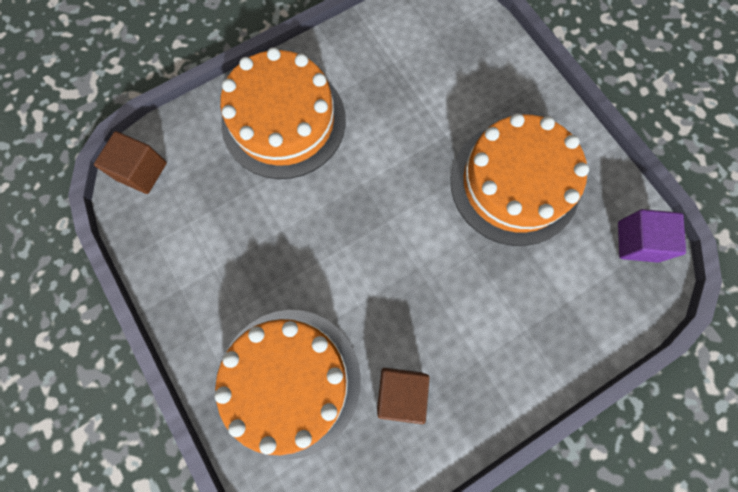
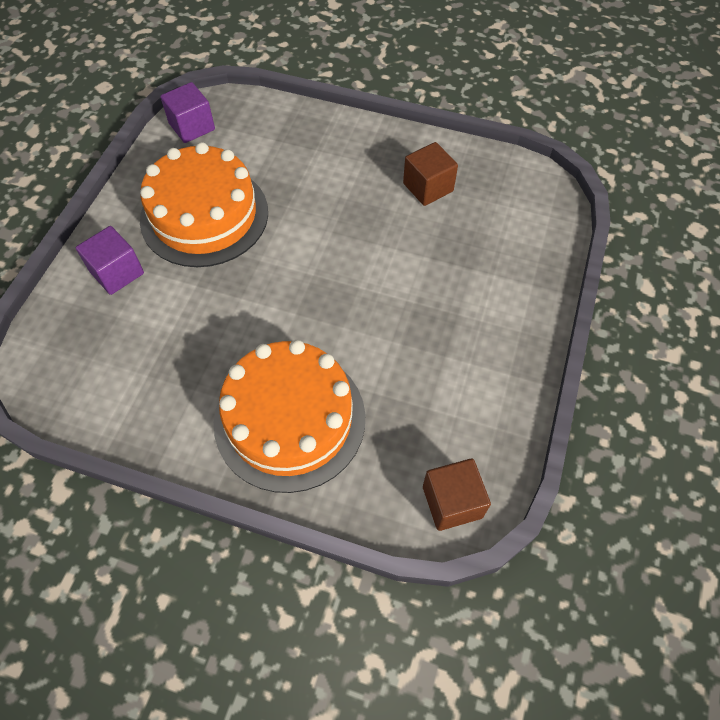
camera: 130 degrees left, 15 degrees down
orange cake [214,310,361,460] -> none
none -> purple cube [76,226,144,295]

